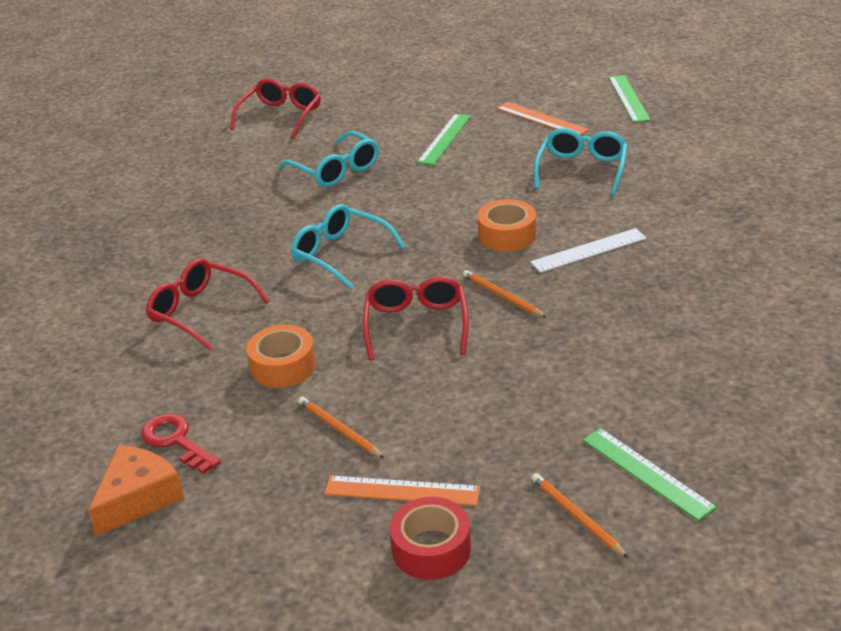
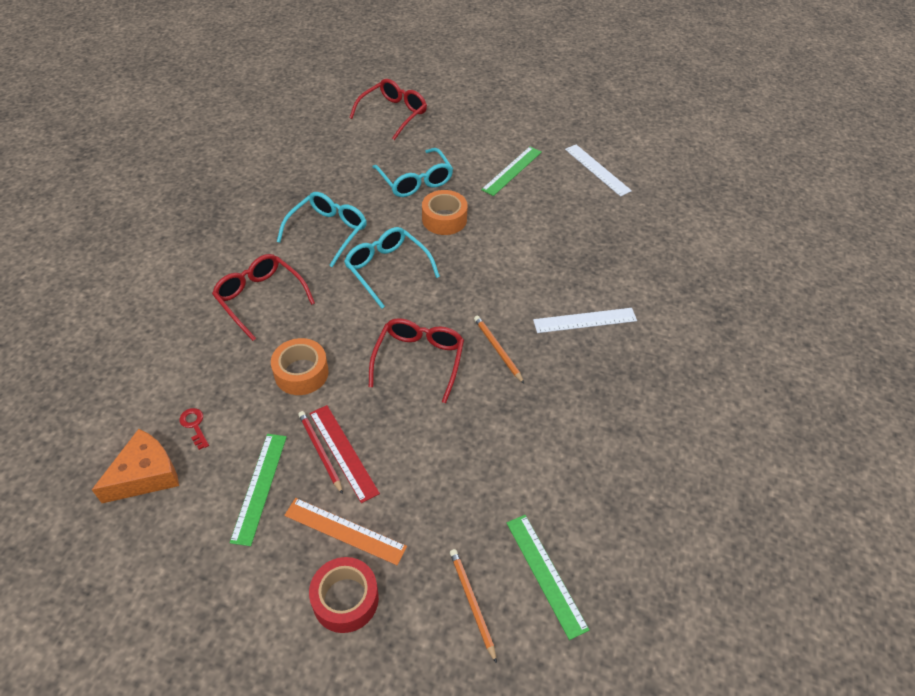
camera: 10 degrees right, 15 degrees up
red key [141,414,221,474] -> red key [179,408,209,450], size x0.61
orange pencil [298,397,384,458] -> red pencil [298,411,343,494]
orange tape [478,199,536,252] -> orange tape moved to [422,190,468,235]
orange ruler [497,102,589,135] -> white ruler [565,145,632,197]
turquoise glasses [534,128,628,196] -> turquoise glasses moved to [277,192,367,267]
green ruler [609,75,651,123] -> green ruler moved to [230,434,287,546]
none -> red ruler [310,405,380,503]

